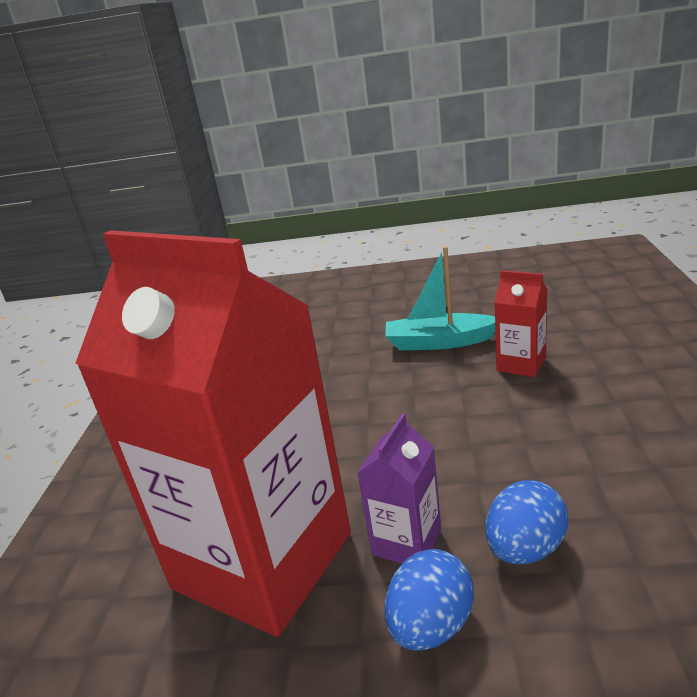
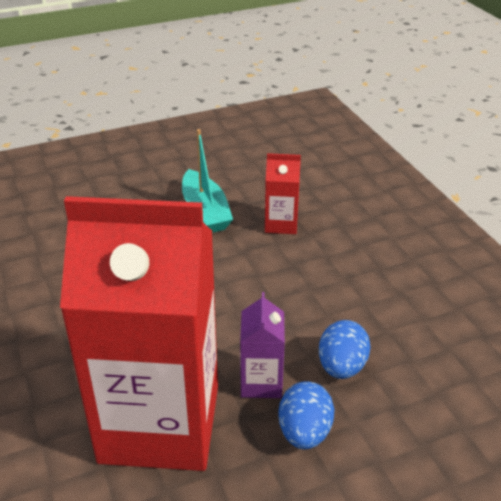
camera: 30 degrees left, 10 degrees up
turquoise boat [385,247,495,350] -> turquoise boat turned 90 degrees counterclockwise [182,129,233,233]

